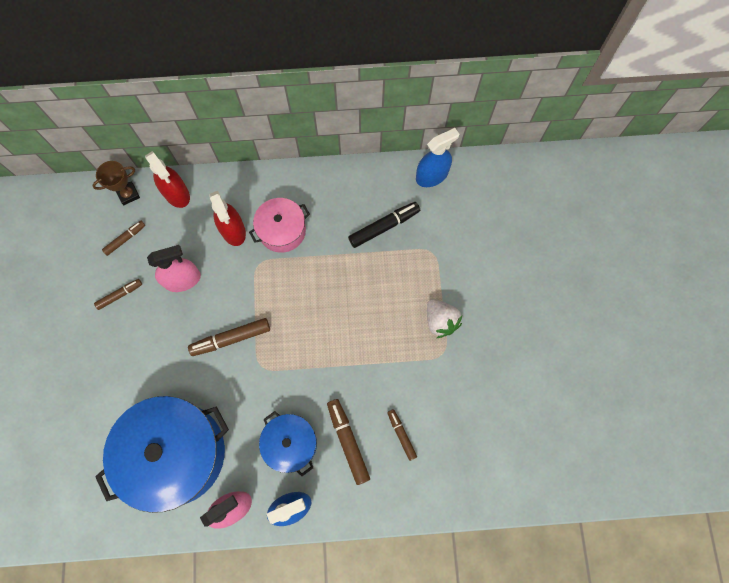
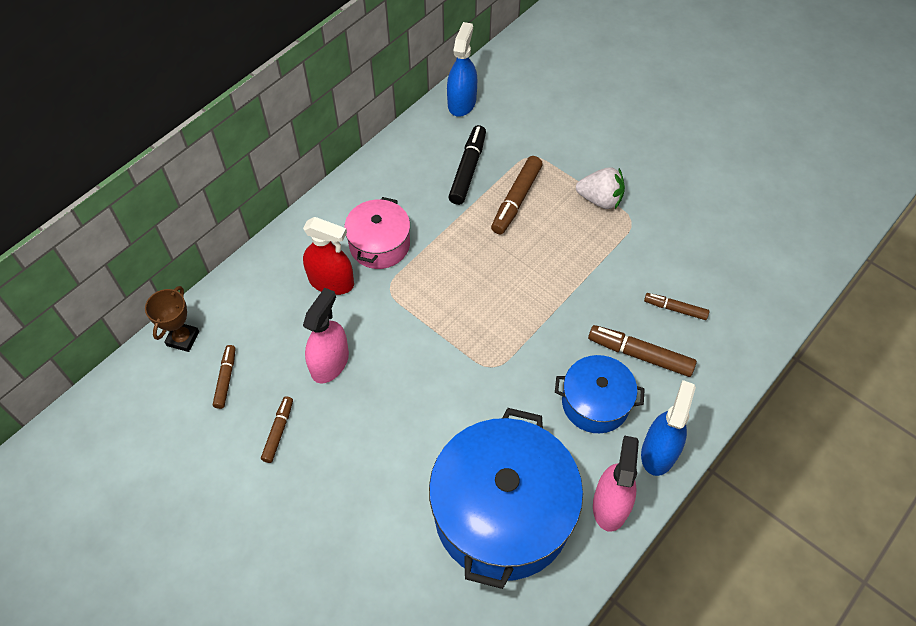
camera: 45 degrees left, 15 degrees down
red spray bottle [145,151,190,208] -> none
brown marker [188,318,270,356] -> brown marker moved to [491,156,543,234]

